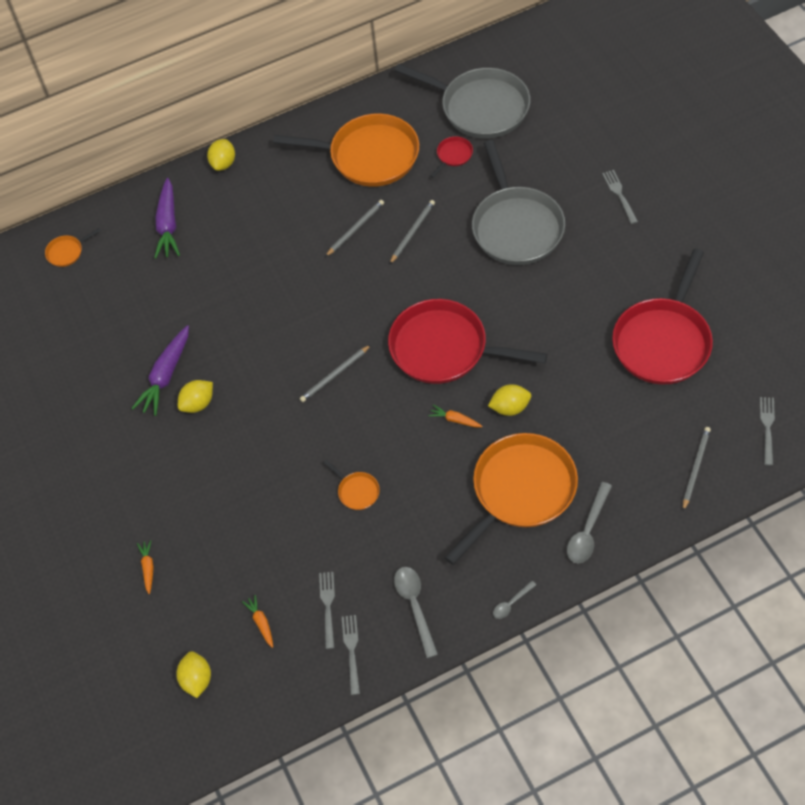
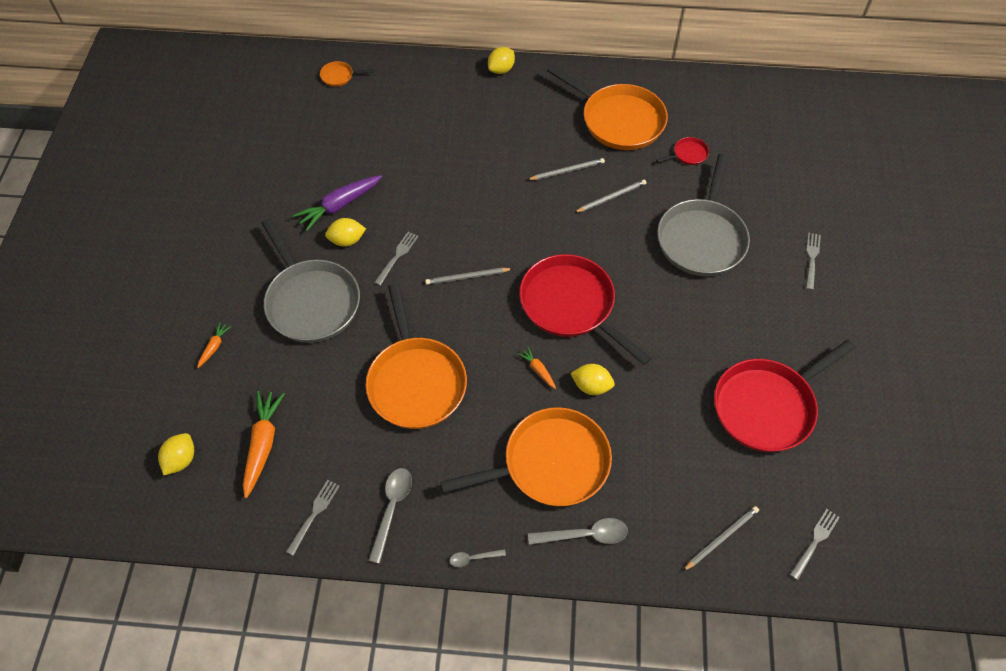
camera: 25 degrees right, 0 degrees up
purple carrot [154,178,180,259] -> none
orange carrot [242,595,273,648] -> orange carrot [243,391,285,498], size x1.99
grey fork [319,572,335,649] -> grey fork moved to [374,232,419,286]
orange pan [324,460,380,510] -> orange pan [366,283,467,429], size x2.46
grey pan [395,64,530,139] -> grey pan moved to [262,218,360,343]
grey spoon [567,482,612,563] -> grey spoon turned 150 degrees counterclockwise [528,518,628,545]

